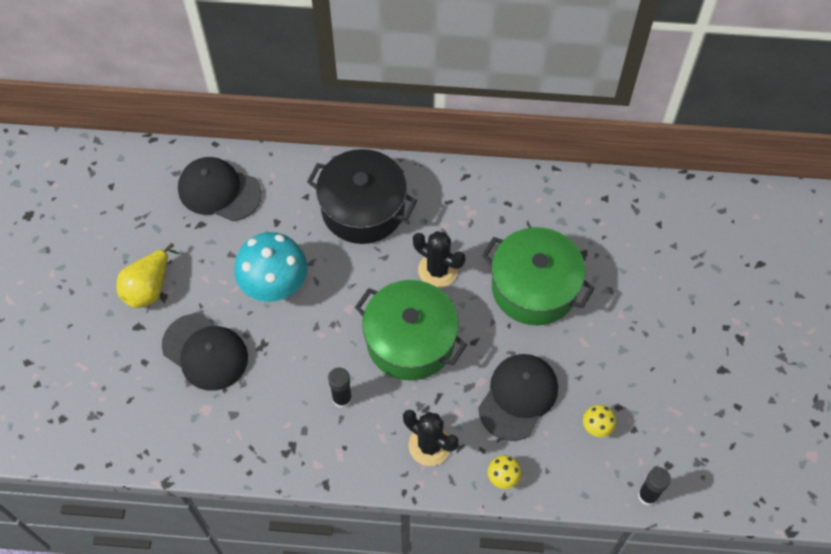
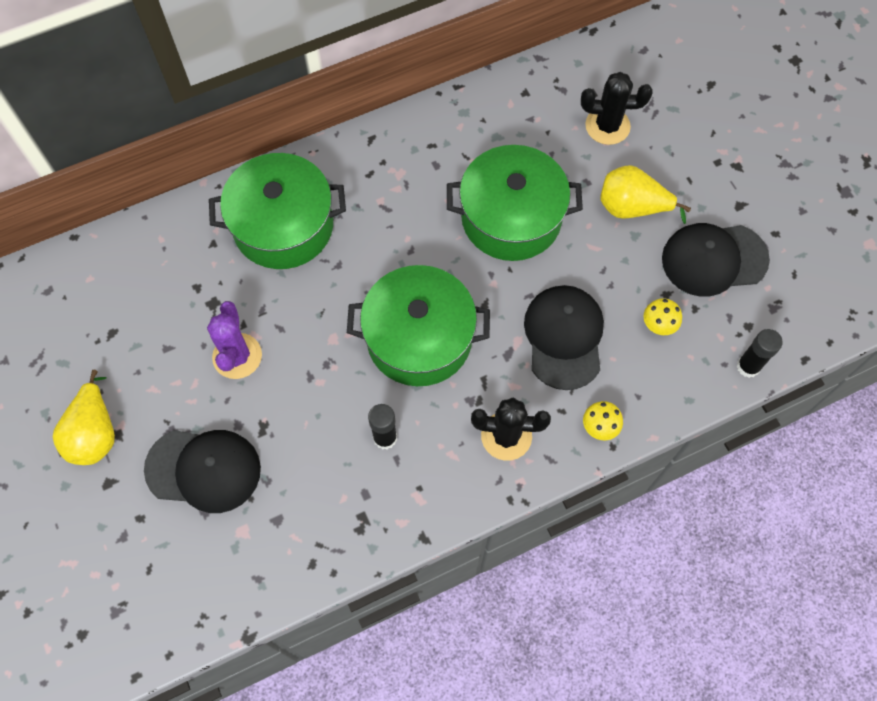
camera: 30 degrees left, 5 degrees up
black cap [178,157,262,221] -> black cap moved to [662,223,770,297]
turquoise mushroom [234,232,308,302] -> purple cactus [207,301,262,379]
black pot [307,149,417,244] -> green pot [209,153,346,269]
black cactus [413,231,465,288] -> black cactus moved to [581,72,653,145]
none -> yellow pear [600,165,691,224]

